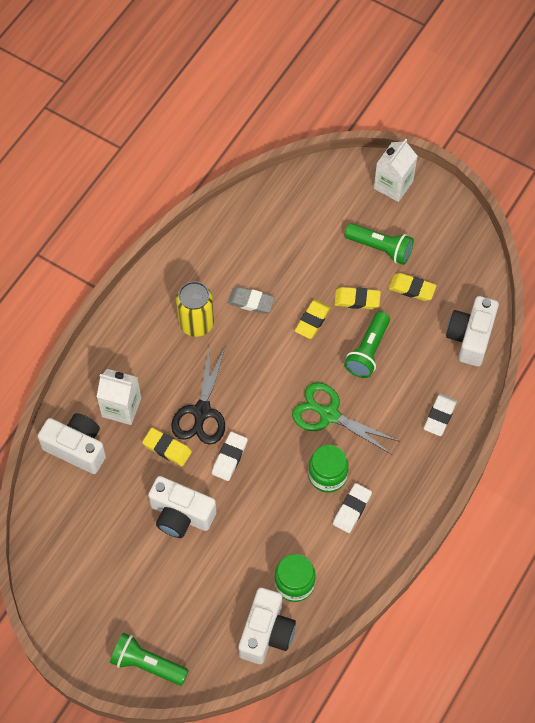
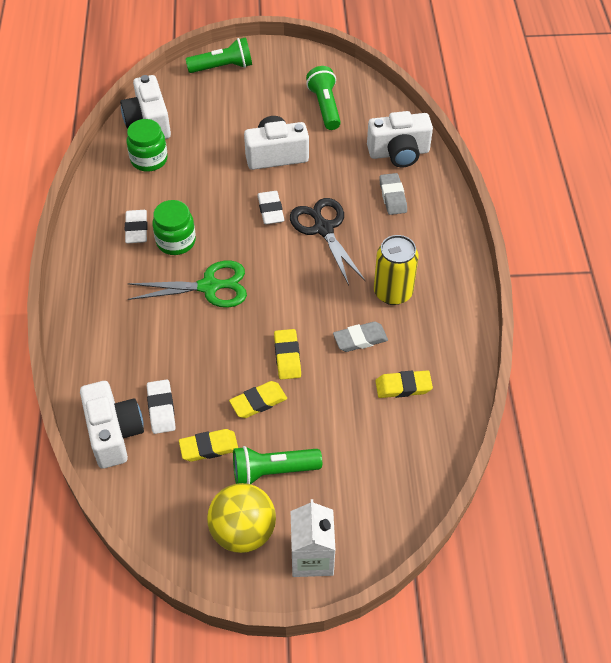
camera: 145 degrees right, 10 degrees down
white carton [97,369,141,425] -> grey eraser [379,173,407,215]
yellow eraser [142,428,192,466] -> yellow eraser moved to [376,370,433,398]
green flashlight [344,312,390,378] -> green flashlight moved to [306,66,341,130]
white eraser [424,394,457,436] -> white eraser moved to [147,379,176,434]
none -> yellow ball [207,483,276,553]

